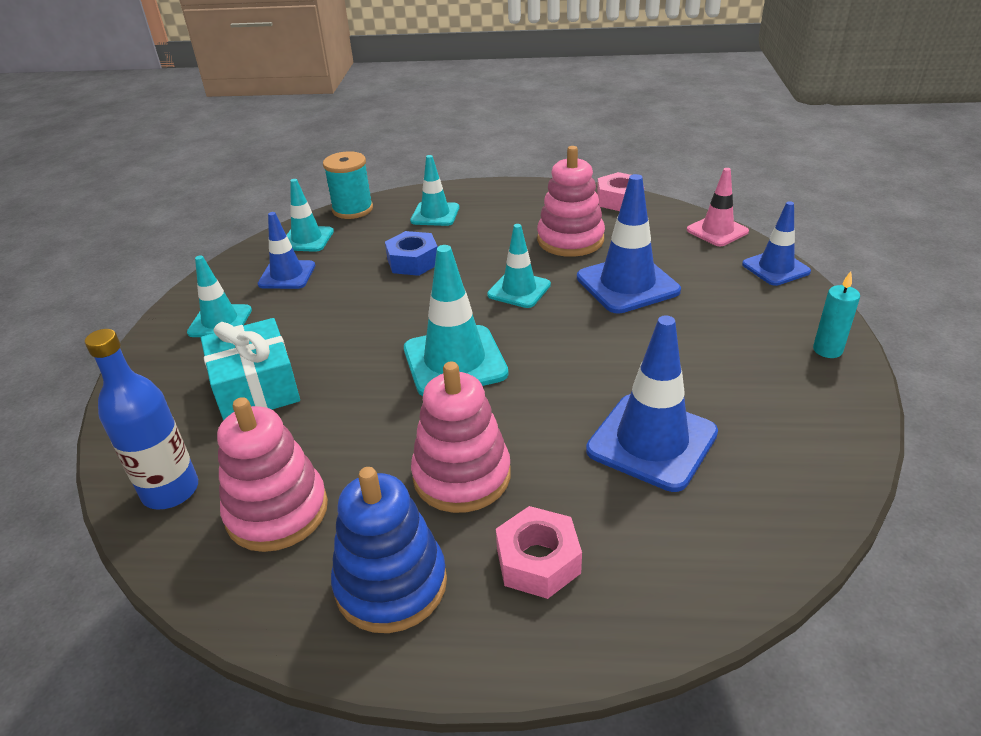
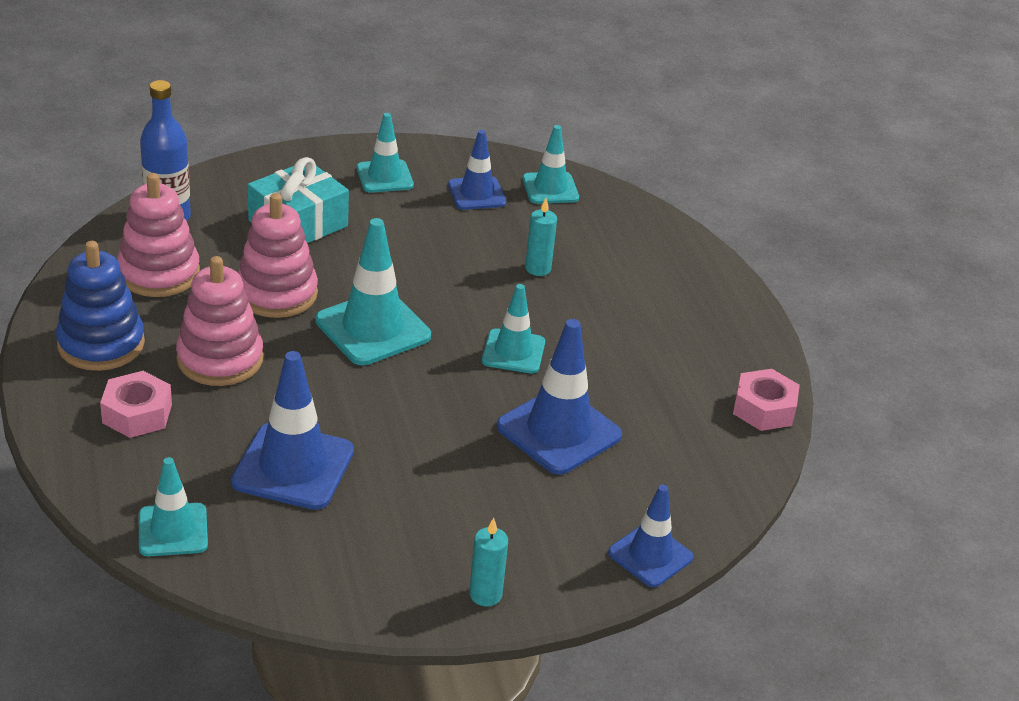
camera: 65 degrees right, 0 degrees up
turquoise spool [323,151,373,219] -> none
blue nut [385,231,438,276] -> turquoise candle [525,198,557,276]
turquoise traffic cone [410,155,459,226] -> turquoise traffic cone moved to [139,457,208,556]
pink stacking toy [537,146,605,257] -> pink stacking toy moved to [238,193,318,318]
pink traffic cone [687,168,749,246] -> none

